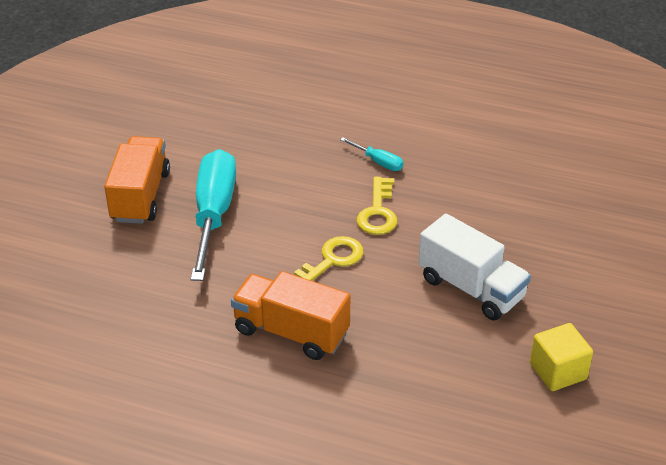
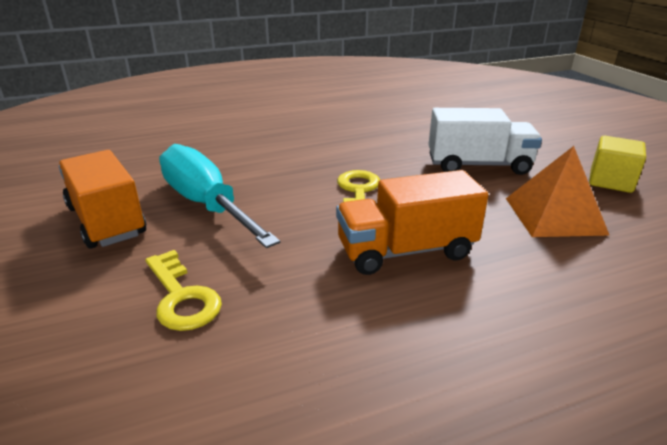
camera: 40 degrees left, 10 degrees down
turquoise screwdriver [340,137,403,171] -> none
yellow key [357,177,397,235] -> yellow key moved to [146,250,222,331]
none -> orange pyramid [506,146,610,237]

